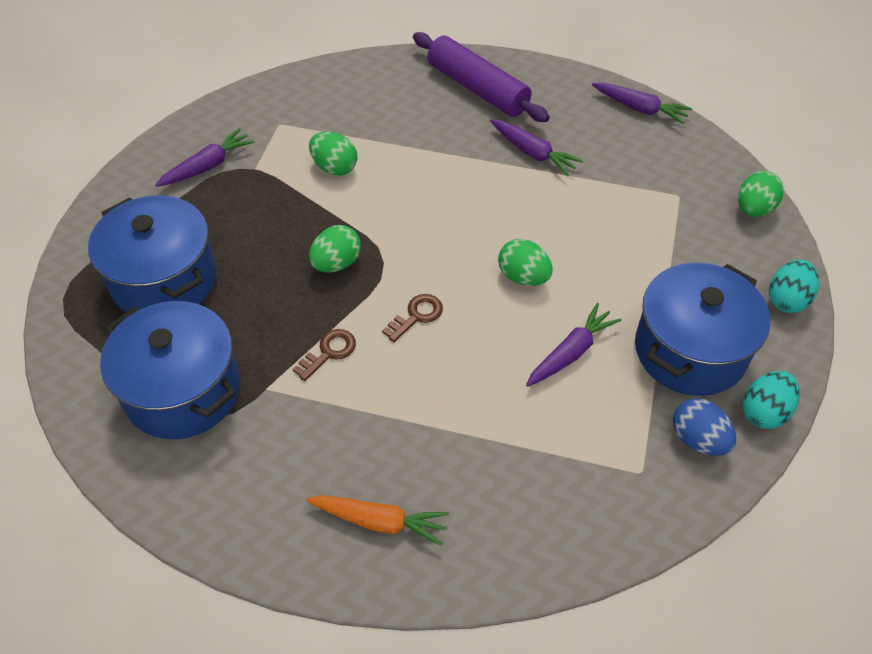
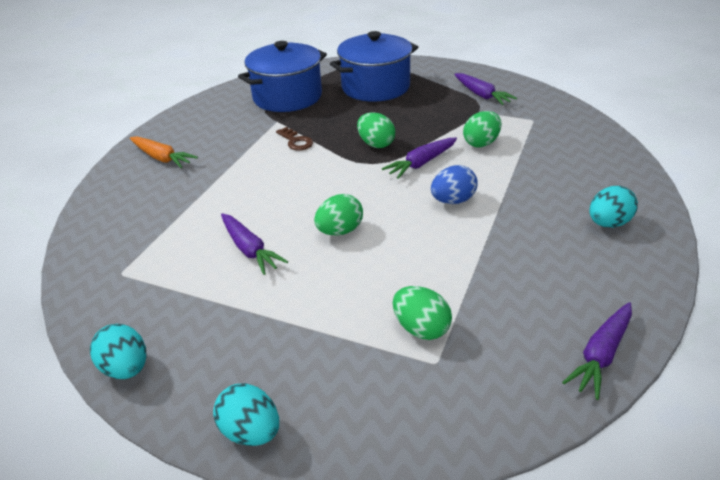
camera: 100 degrees right, 15 degrees down
orange carrot [306,495,449,546] -> orange carrot turned 75 degrees counterclockwise [130,136,198,168]
brown key [382,294,443,342] -> none
purple rolling pin [413,32,550,122] -> turquoise egg [590,186,638,228]
purple carrot [490,119,583,176] -> purple carrot moved to [382,137,457,179]
blue pot [635,263,770,396] -> none
blue egg [673,398,736,456] -> blue egg moved to [431,165,478,204]
green egg [738,171,784,217] -> green egg moved to [393,286,452,340]

